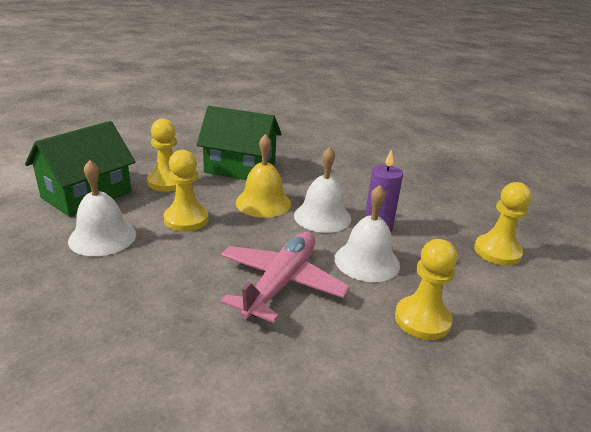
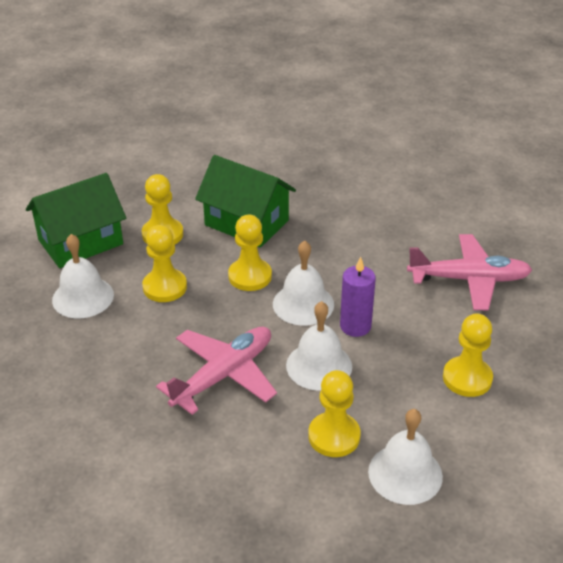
camera: 20 degrees right, 10 degrees up
yellow bell [235,134,291,218] -> yellow pawn [228,215,272,291]
none -> white bell [368,409,443,505]
none -> pink plane [407,234,532,310]

